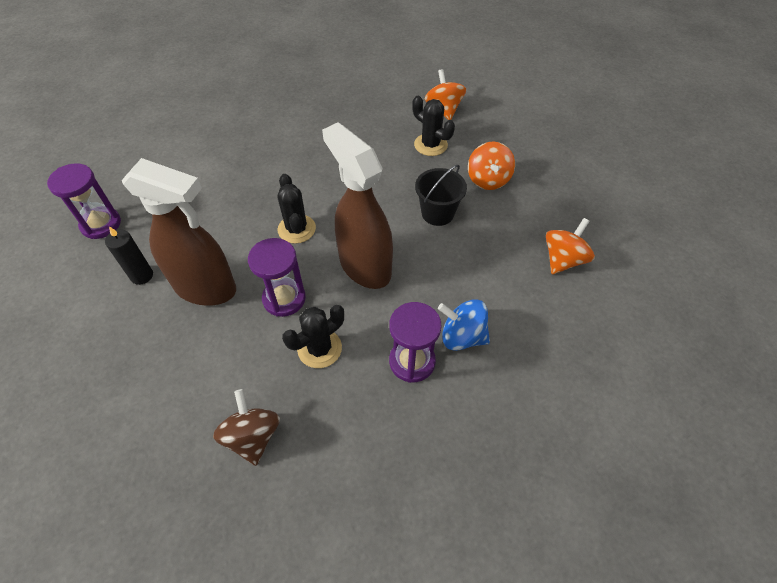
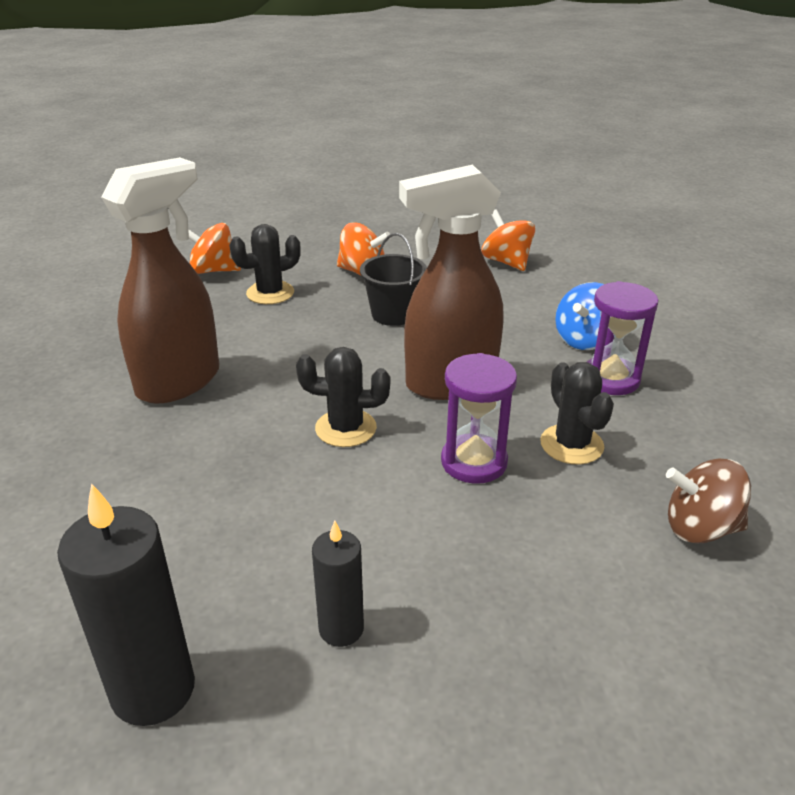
camera: 70 degrees left, 20 degrees down
purple hourglass [47,163,121,239] -> black candle [57,483,195,726]
brown spray bottle [122,158,236,306] -> brown spray bottle moved to [101,157,219,404]

